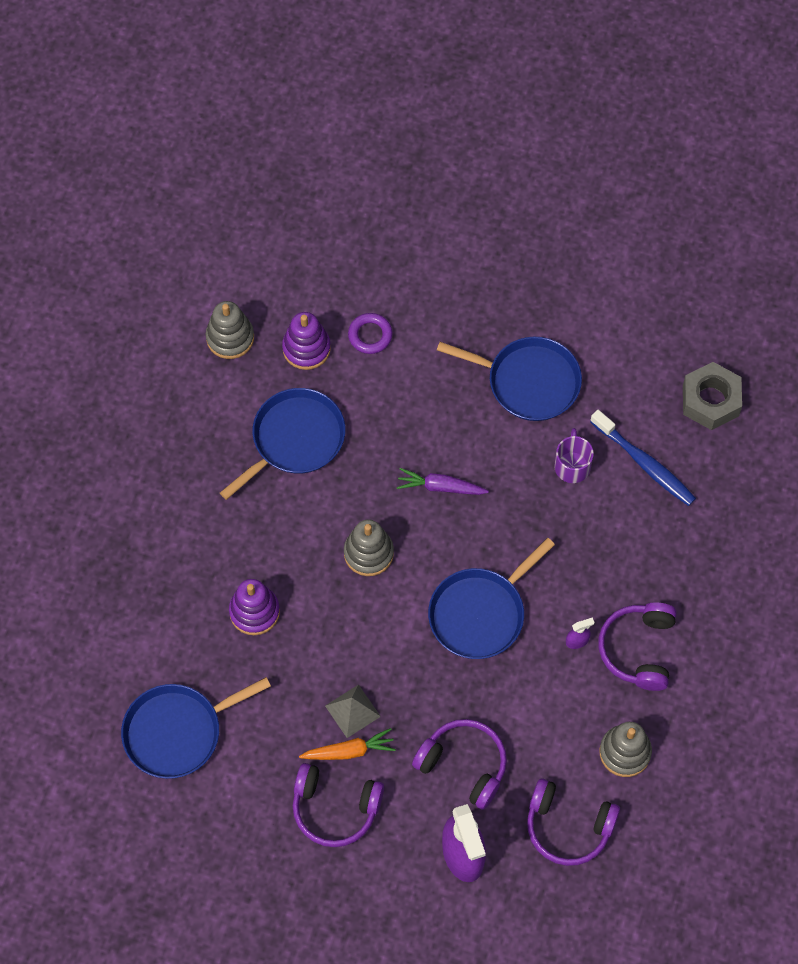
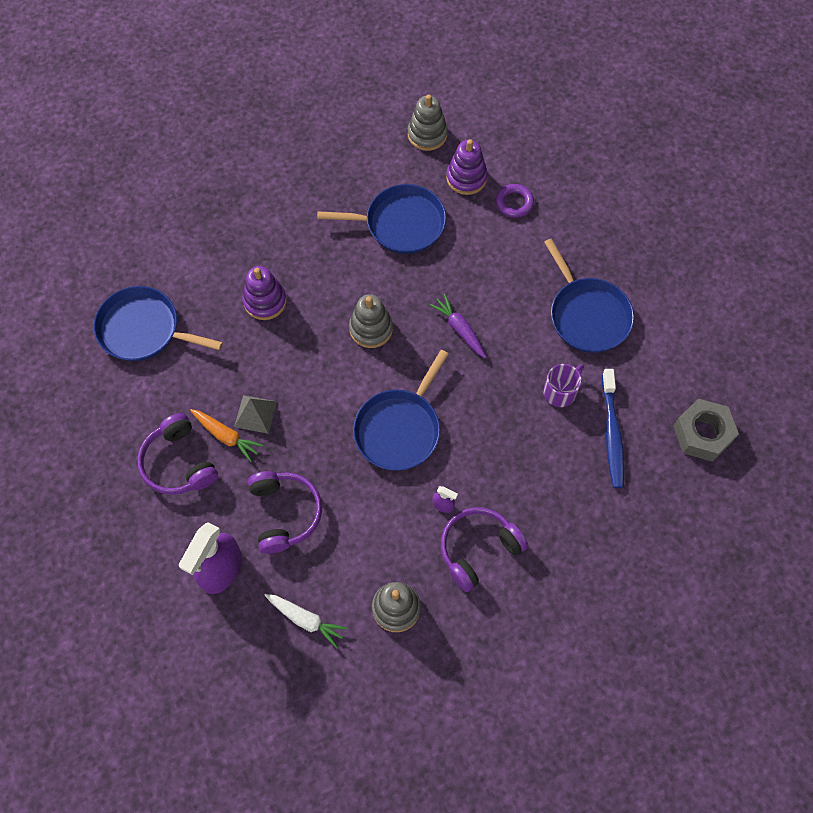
camera: 45 degrees right, 0 degrees up
blue pan [428,538,555,659] -> blue pan turned 60 degrees counterclockwise [353,350,449,471]
purple headphones [527,779,620,866] -> white carrot [264,594,348,649]

